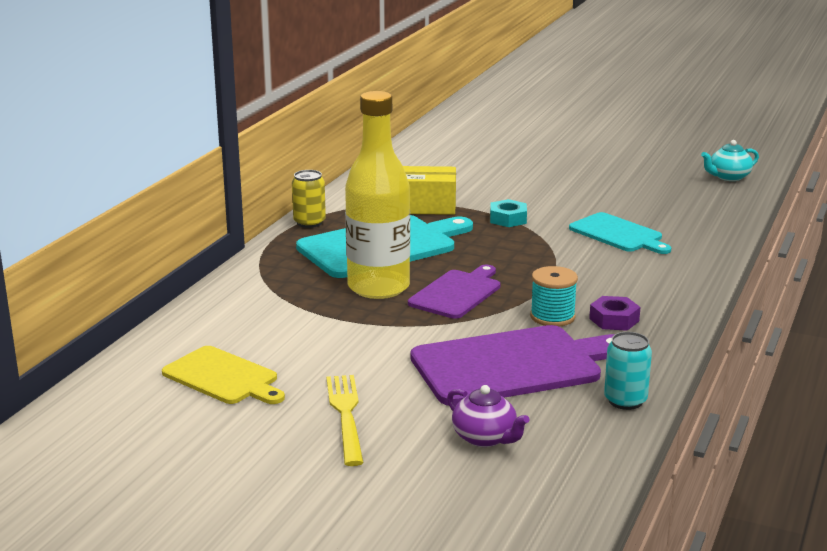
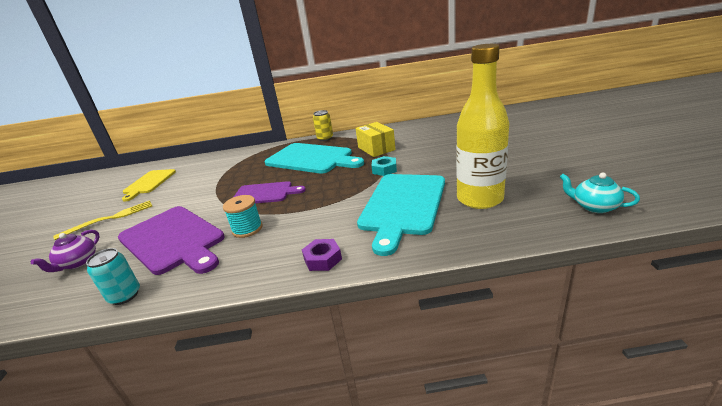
camera: 65 degrees right, 5 degrees up
yellow bottle [345,91,410,299] -> yellow bottle moved to [456,44,509,209]
turquoise cutting board [569,212,671,254] -> turquoise cutting board [357,174,445,256], size x1.66
purple nut [589,296,640,331] -> purple nut moved to [302,239,342,271]

